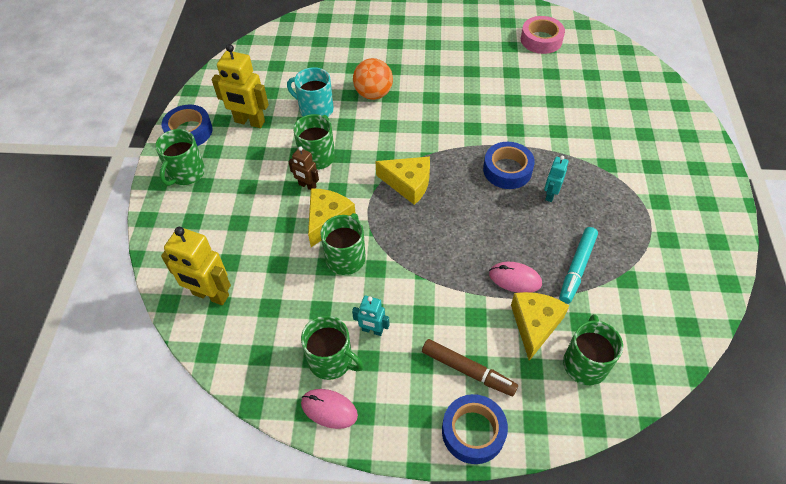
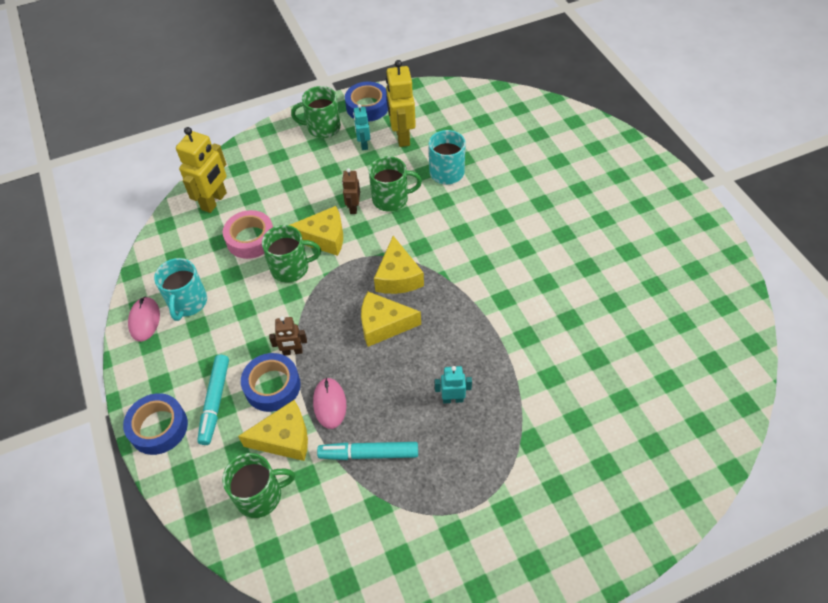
camera: 65 degrees right, 0 degrees up
yellow robot [161,227,231,305] -> yellow robot turned 150 degrees counterclockwise [176,127,227,213]
green mug [301,316,364,380] -> turquoise mug [154,258,207,321]
turquoise robot [352,296,389,336] -> turquoise robot moved to [353,104,370,150]
orange ball [353,58,393,100] -> none
brown marker [422,339,518,396] -> turquoise marker [197,355,229,445]
blue tape [483,142,535,189] -> blue tape moved to [241,353,301,412]
pink tape [521,16,565,54] -> pink tape moved to [223,210,273,259]
none -> brown robot [269,316,307,356]
none -> yellow cheese [361,292,421,347]

